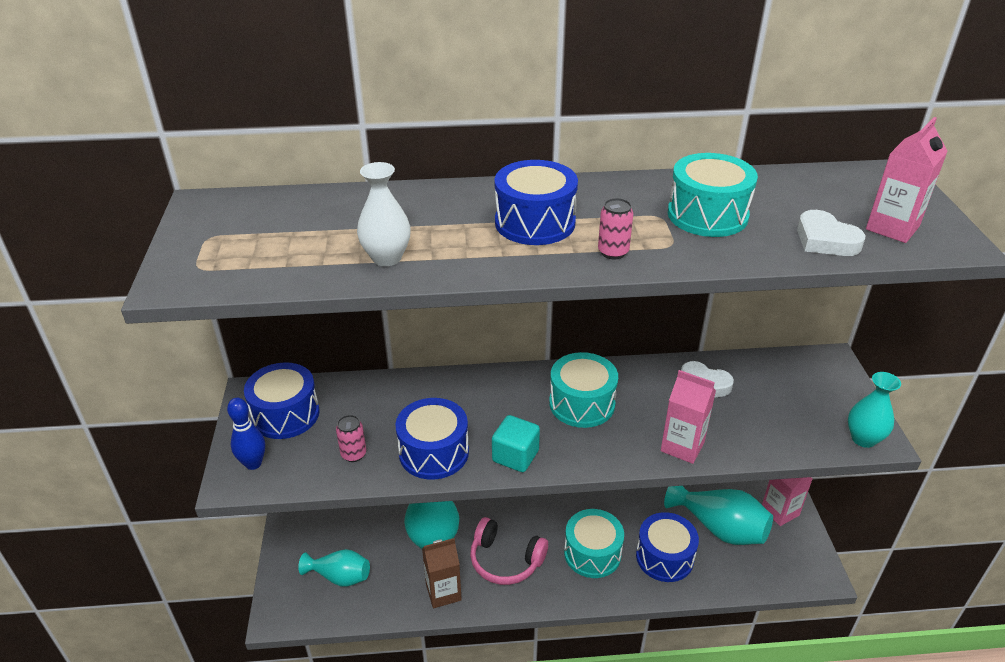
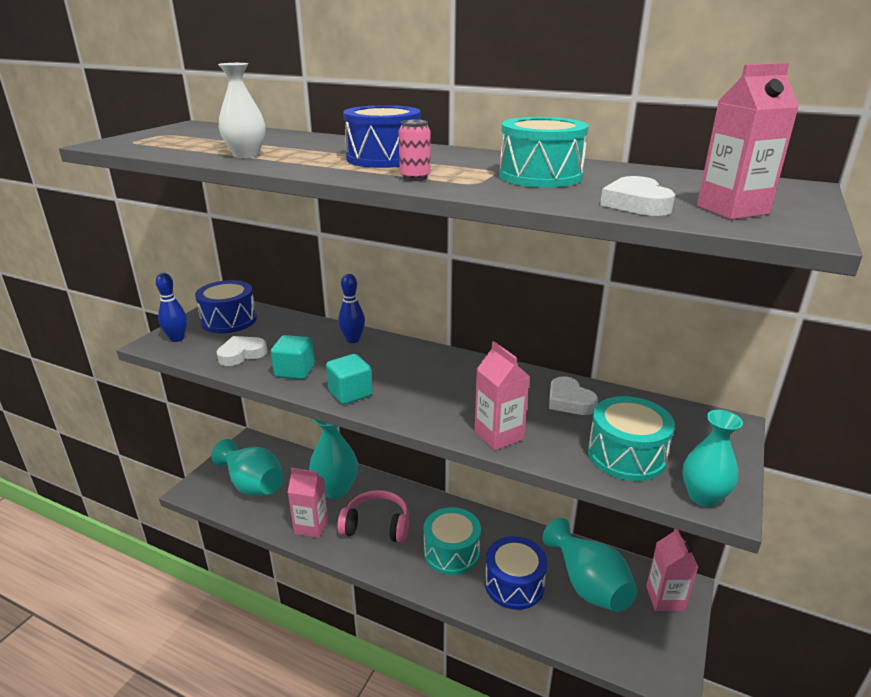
camera: 30 degrees right, 10 degrees down
turquoise vase [298,549,370,587] -> turquoise vase [211,439,284,496], size x1.57
pink can [336,415,366,462] -> white heart [217,336,268,366]
blue drum [395,398,469,480] -> turquoise cube [271,335,315,380]
brown carton [422,538,462,608] -> pink carton [287,468,329,538]
pink headphones [470,517,548,585] -> pink headphones turned 135 degrees clockwise [337,490,409,543]
turquoise drum [549,352,618,428] -> turquoise drum moved to [588,396,675,481]
none -> blue bowling pin [338,274,365,343]

